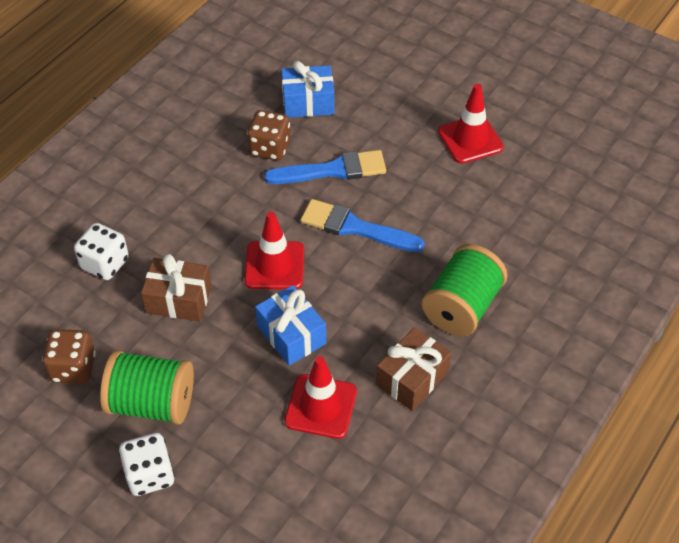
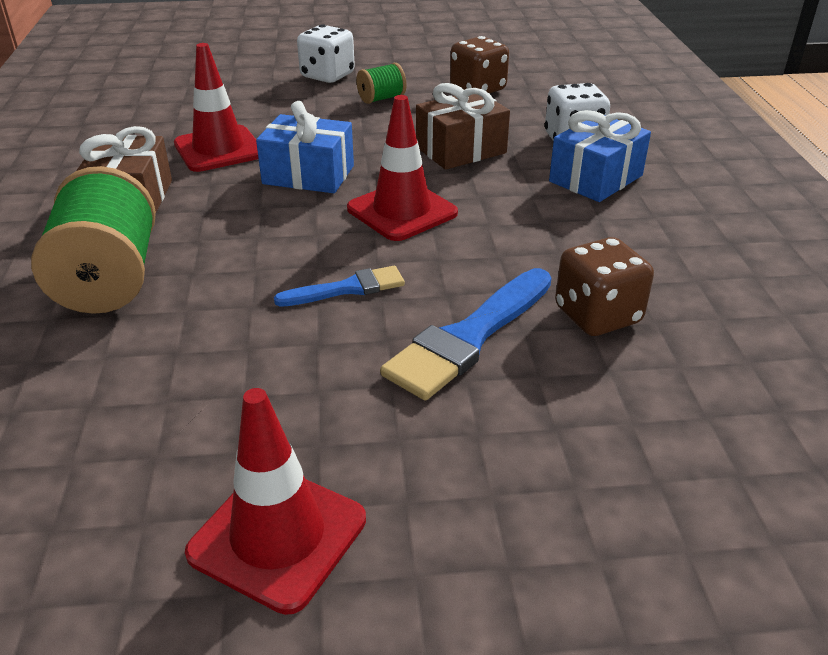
camera: 140 degrees right, 15 degrees down
green spool [100,350,194,425] -> green spool [356,63,406,104], size x0.49
blue gift [281,61,334,118] -> blue gift moved to [549,110,651,202]
blue brush [300,199,425,252] -> blue brush [274,266,405,307], size x0.59

